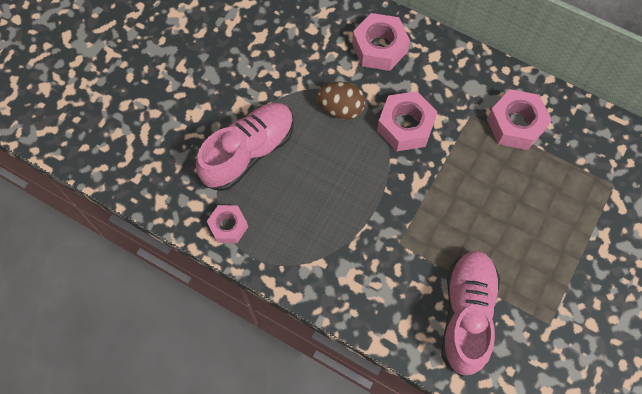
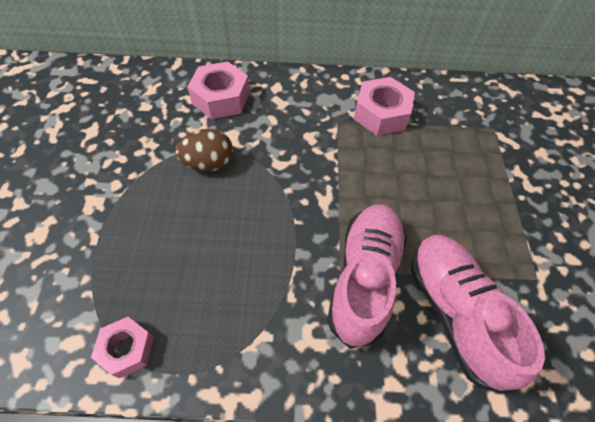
camera: 30 degrees left, 10 degrees down
pink shoe [196,103,294,191] -> pink shoe moved to [327,204,407,349]
pink nut [377,91,438,151] -> none

